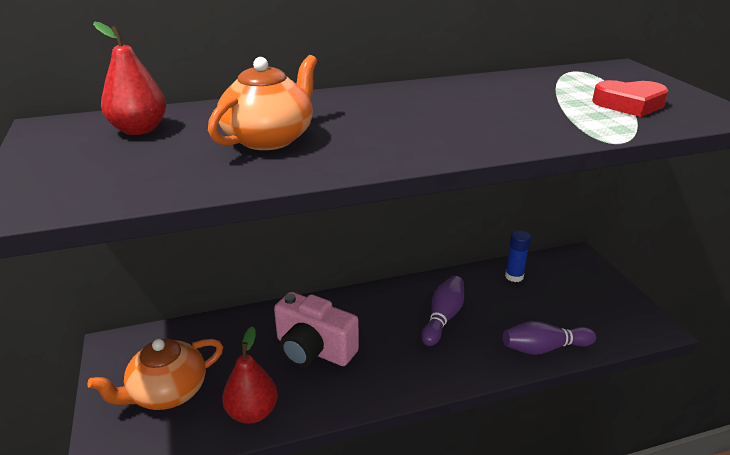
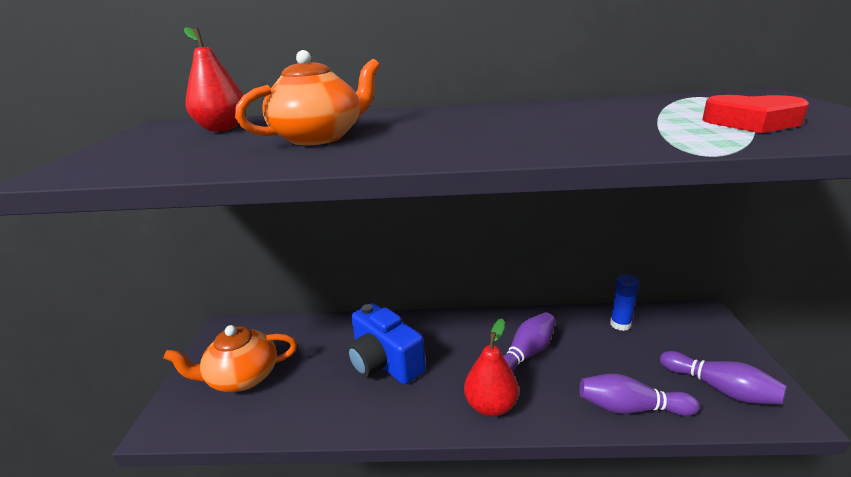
camera: 20 degrees right, 5 degrees down
red pear [222,326,278,424] -> red pear moved to [464,319,519,417]
pink camera [274,292,359,367] -> blue camera [347,303,426,385]
none -> purple bowling pin [660,351,787,405]

